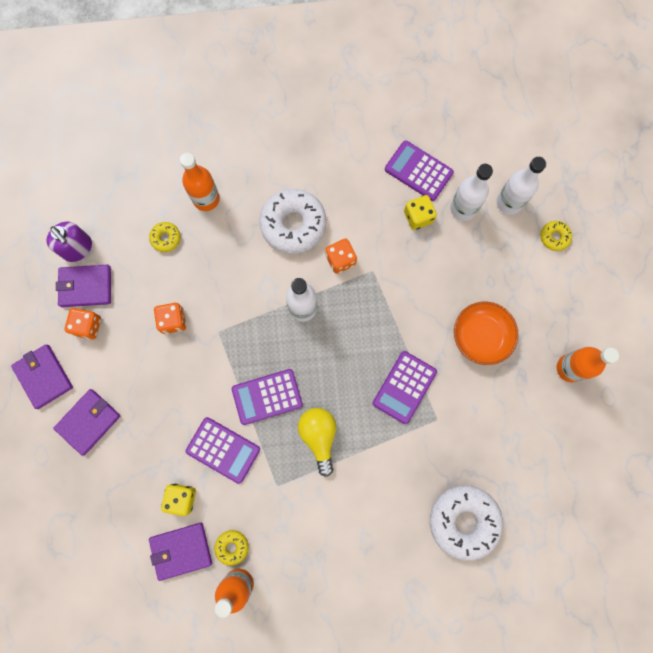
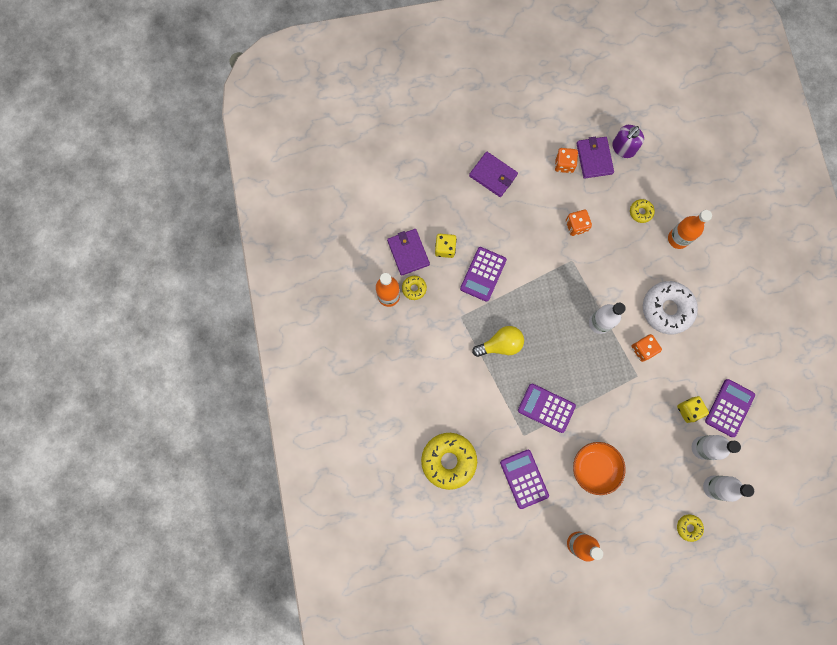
camera: 85 degrees right, 0 degrees up
purple wallet [11,344,73,409] -> none
purple calculator [232,369,303,425] -> purple calculator moved to [500,450,549,509]
white donut [430,485,503,561] -> yellow donut [421,433,477,490]

